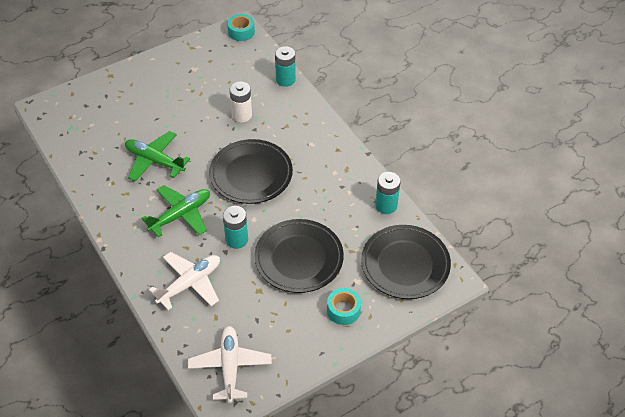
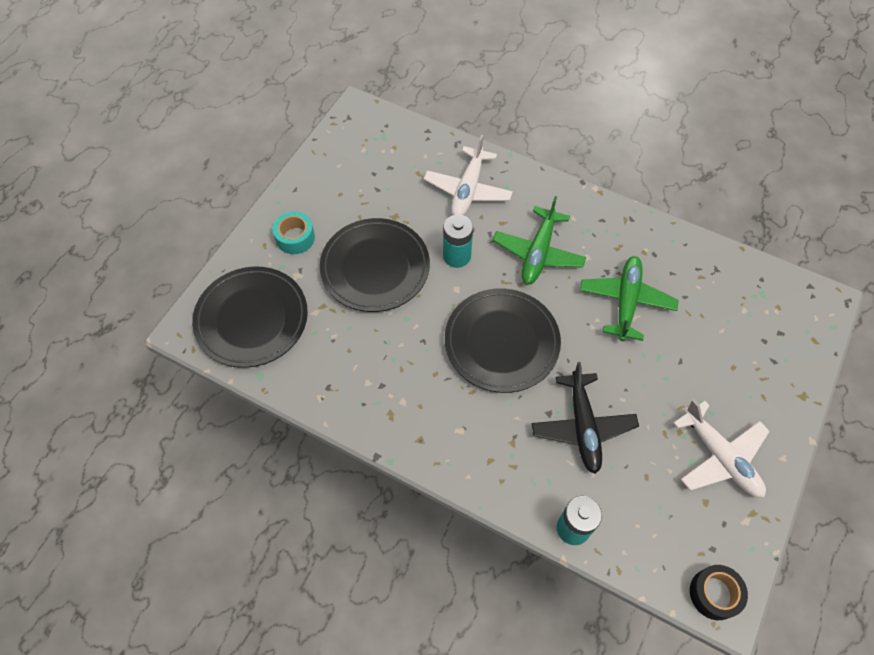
camera: 150 degrees right, 10 degrees up
green plane [125,131,190,182] -> green plane turned 75 degrees counterclockwise [580,256,679,341]
white plane [188,326,272,403] -> white plane moved to [673,399,770,498]
turquoise tape [227,14,255,41] -> black tape [690,565,748,620]
white battery [229,82,252,122] -> black plane [531,362,639,474]
turquoise battery [375,172,401,214] -> none

